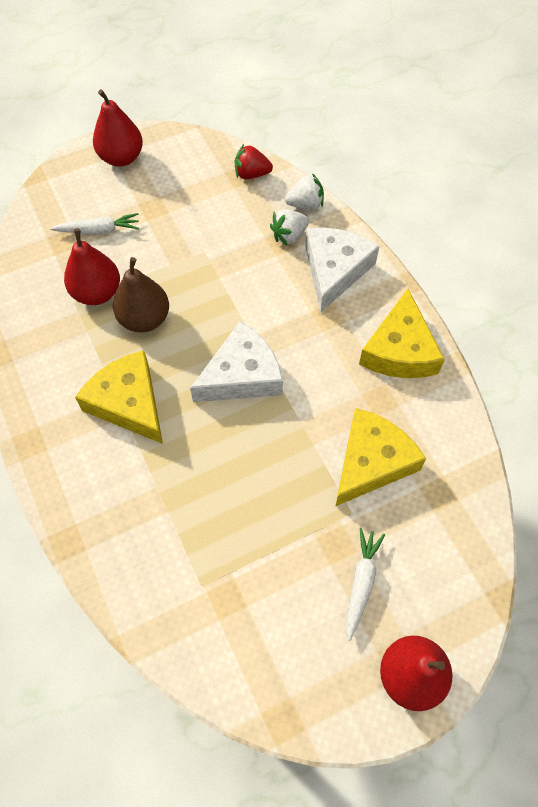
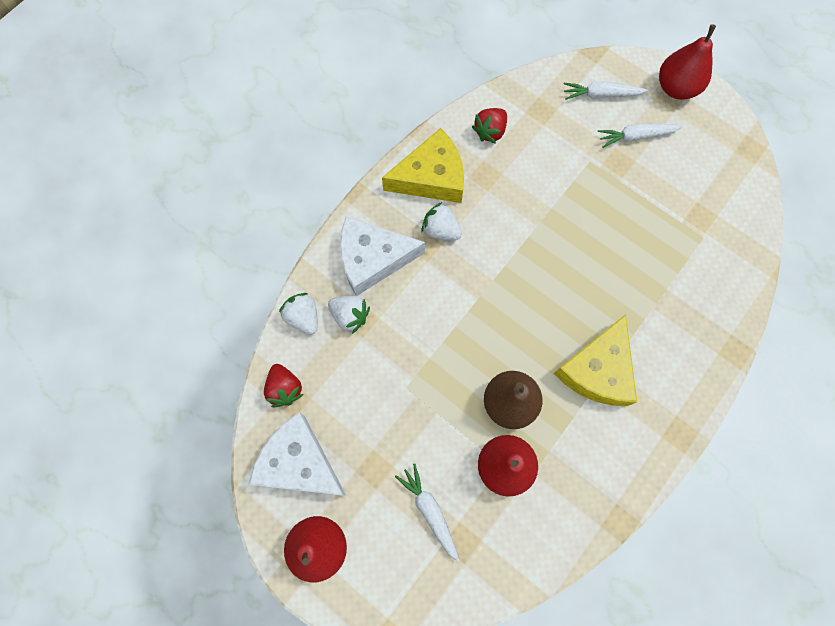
camera: 115 degrees left, 10 degrees up
white cheese [190,321,283,402] -> white cheese moved to [248,412,346,495]
yellow cheese [336,408,426,506] -> none
none -> white strawberry [421,202,462,240]
none -> red strawberry [472,108,507,144]
none -> white carrot [564,82,648,100]

